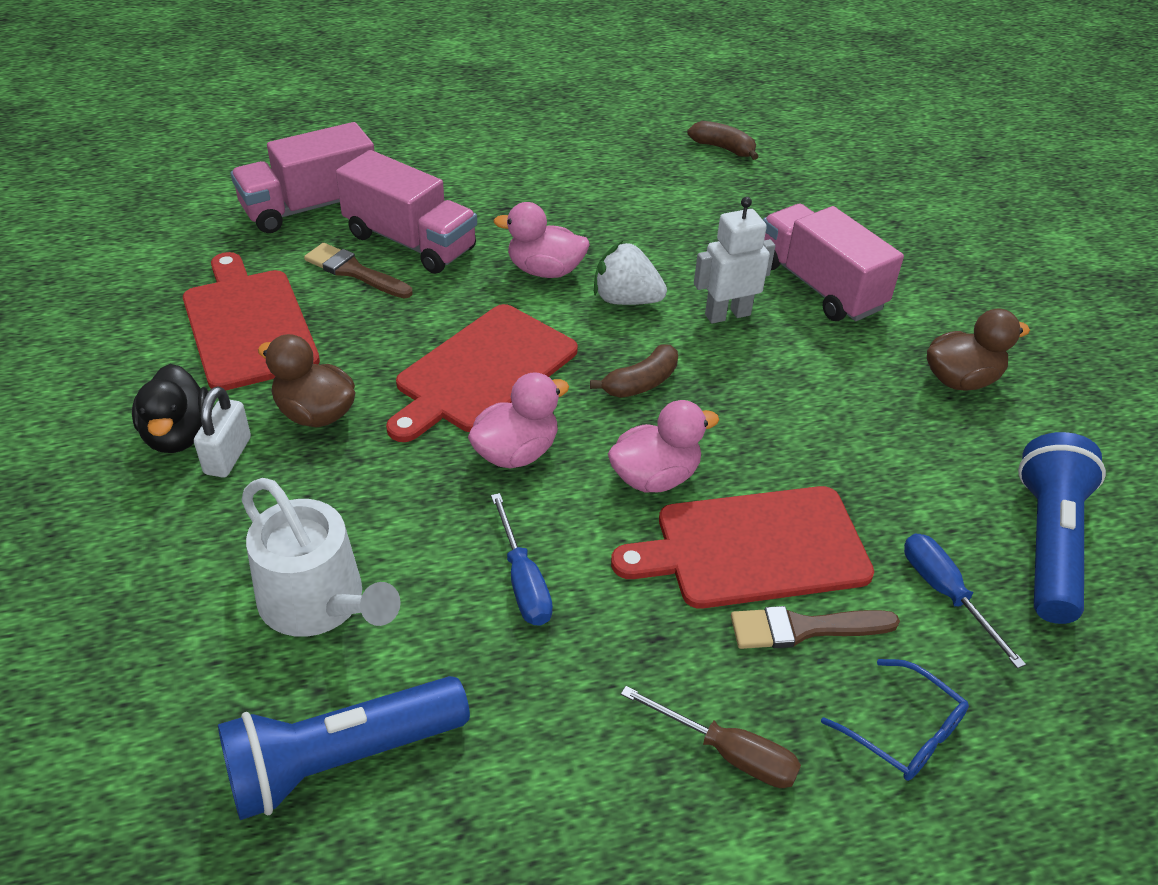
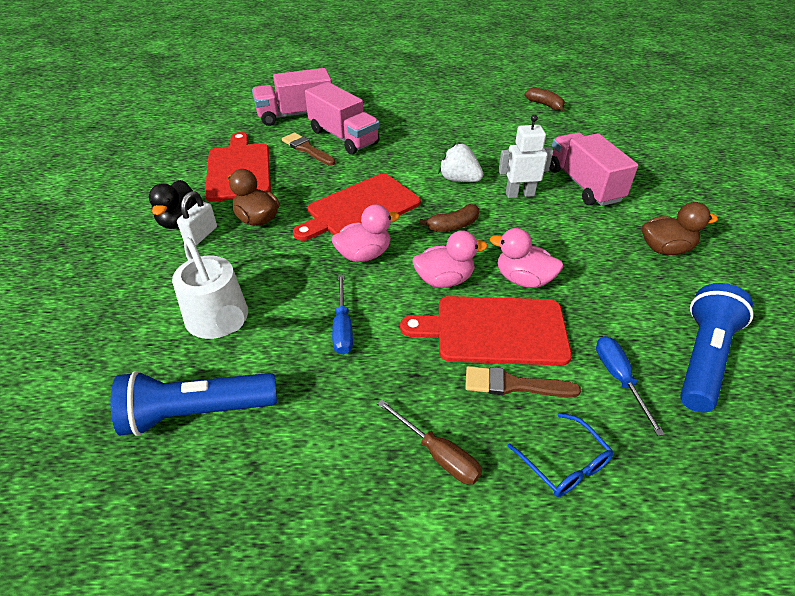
camera: 15 degrees right, 0 degrees up
pink duck [493,202,590,278] -> pink duck moved to [490,228,563,288]

